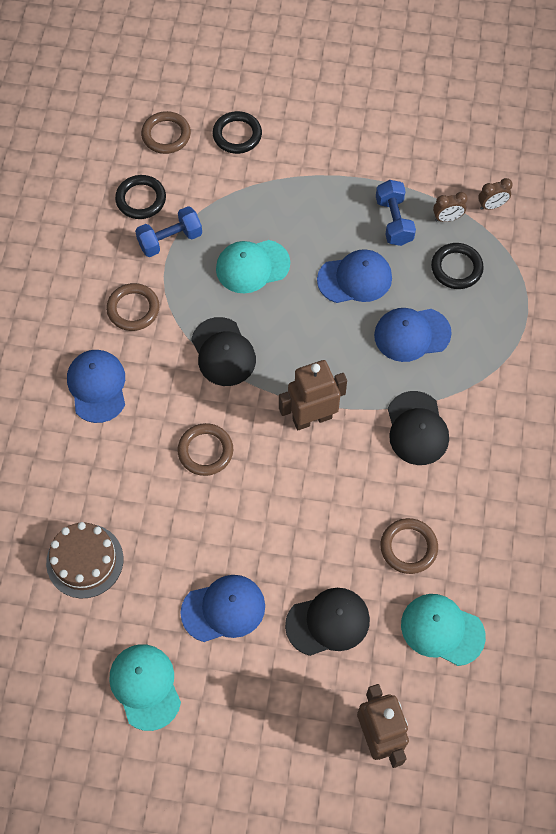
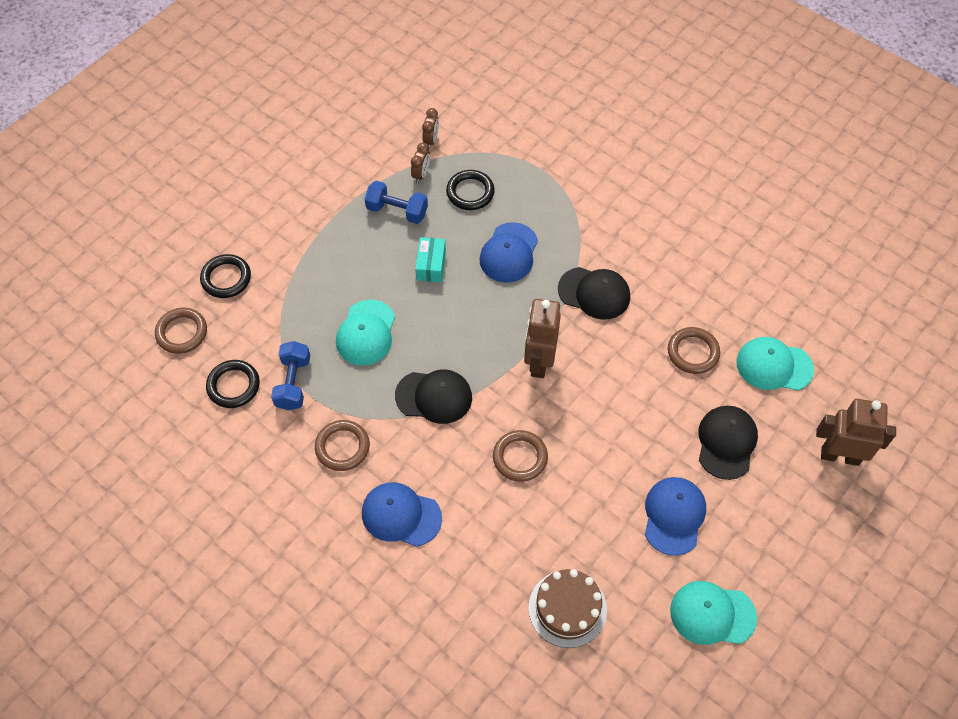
camera: 60 degrees left, 5 degrees down
blue cap [317,249,392,303] -> turquoise box [415,237,446,282]
turquoise cap [401,594,486,666] -> turquoise cap turned 45 degrees clockwise [736,337,814,391]

